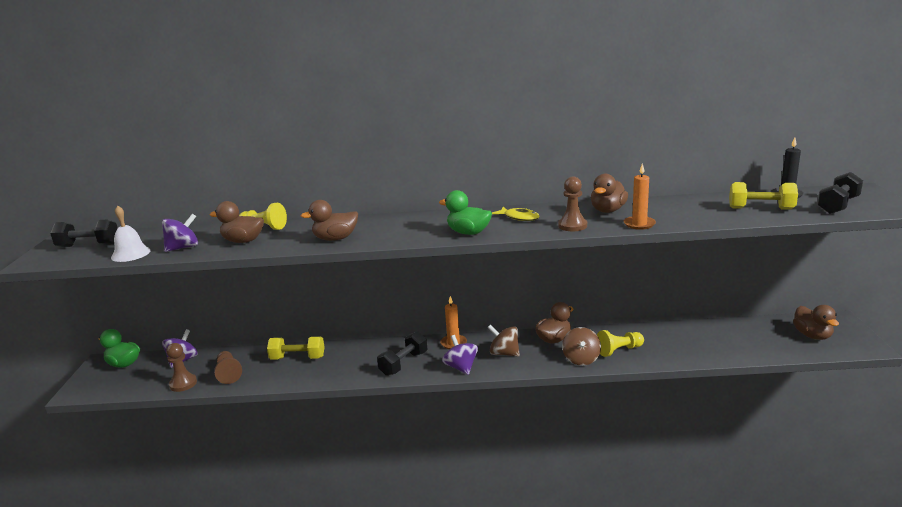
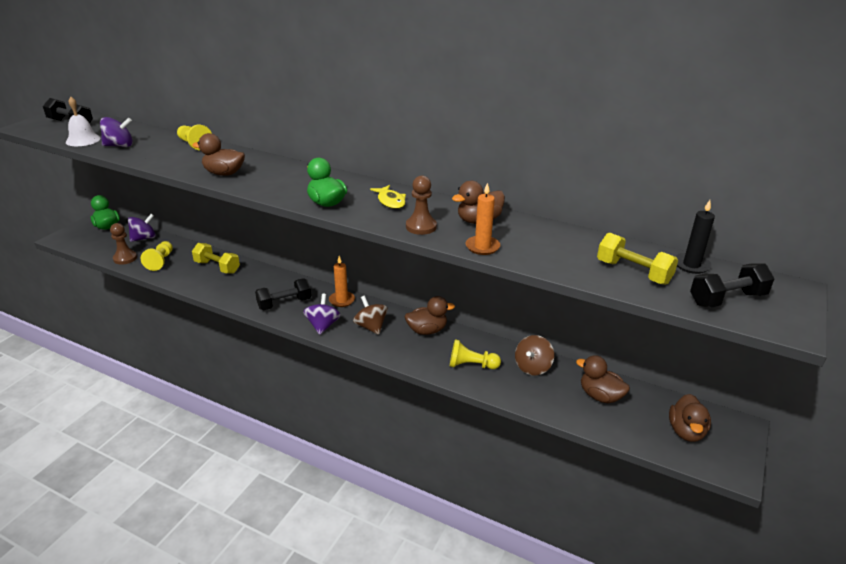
camera: 25 degrees right, 10 degrees up
brown duck [210,201,264,243] -> brown duck moved to [576,355,630,403]
brown pawn [214,351,242,384] -> yellow pawn [141,241,173,271]
brown spinning top [562,327,601,366] -> brown spinning top moved to [515,335,554,375]

